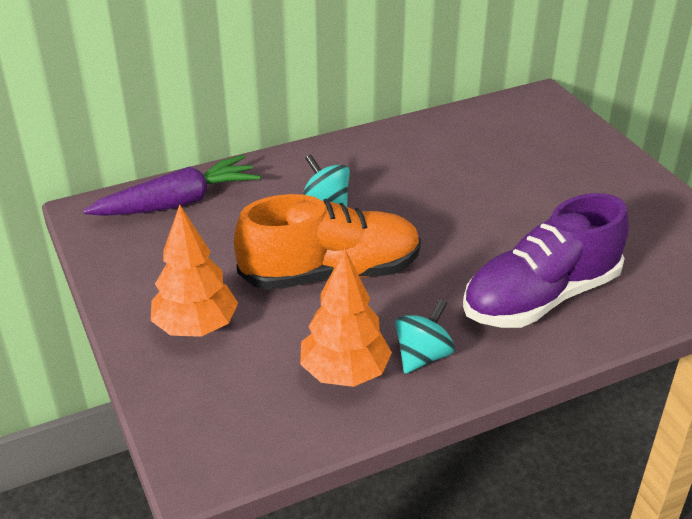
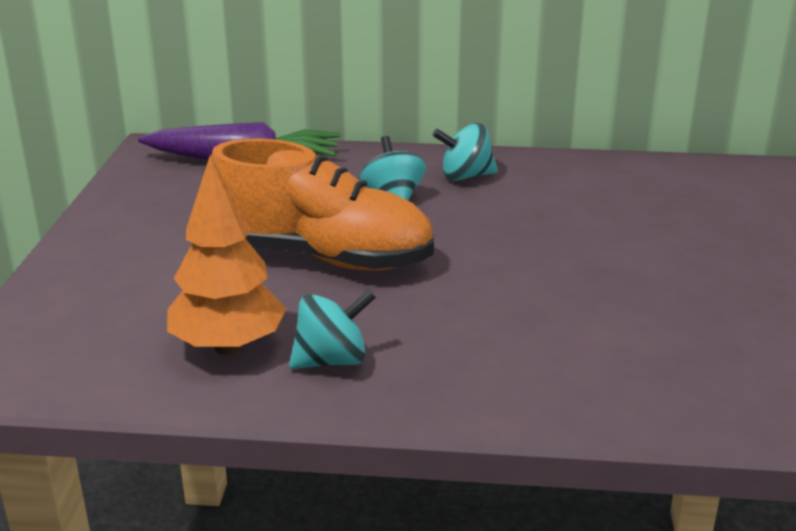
camera: 30 degrees right, 10 degrees down
orange tree [151,205,238,337] -> none
purple shoe [463,193,629,328] -> none
none -> turquoise spinning top [432,123,498,181]

